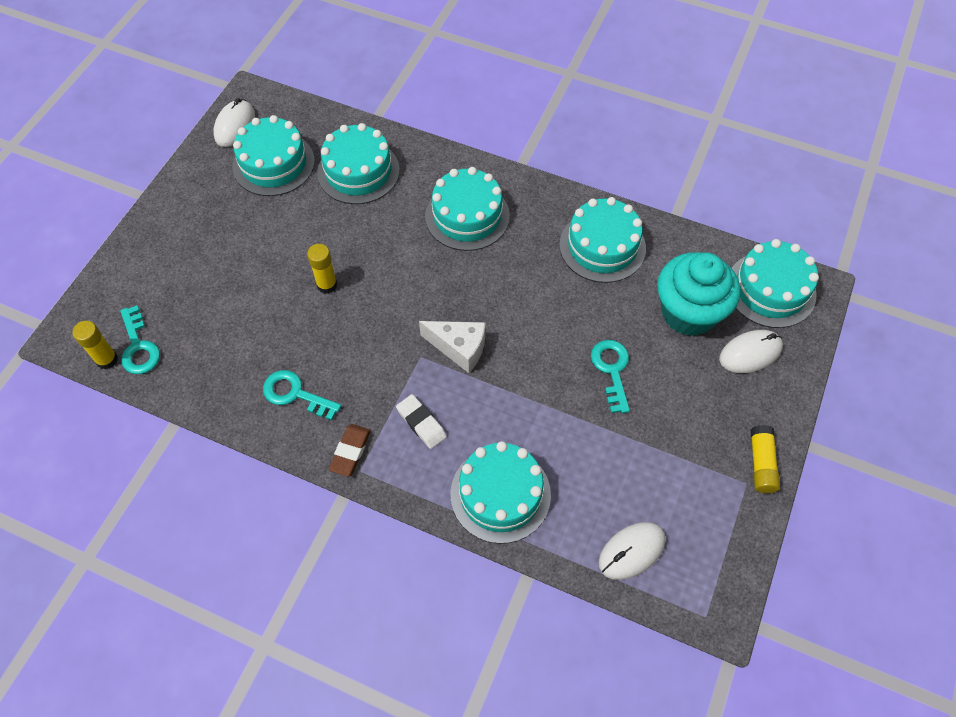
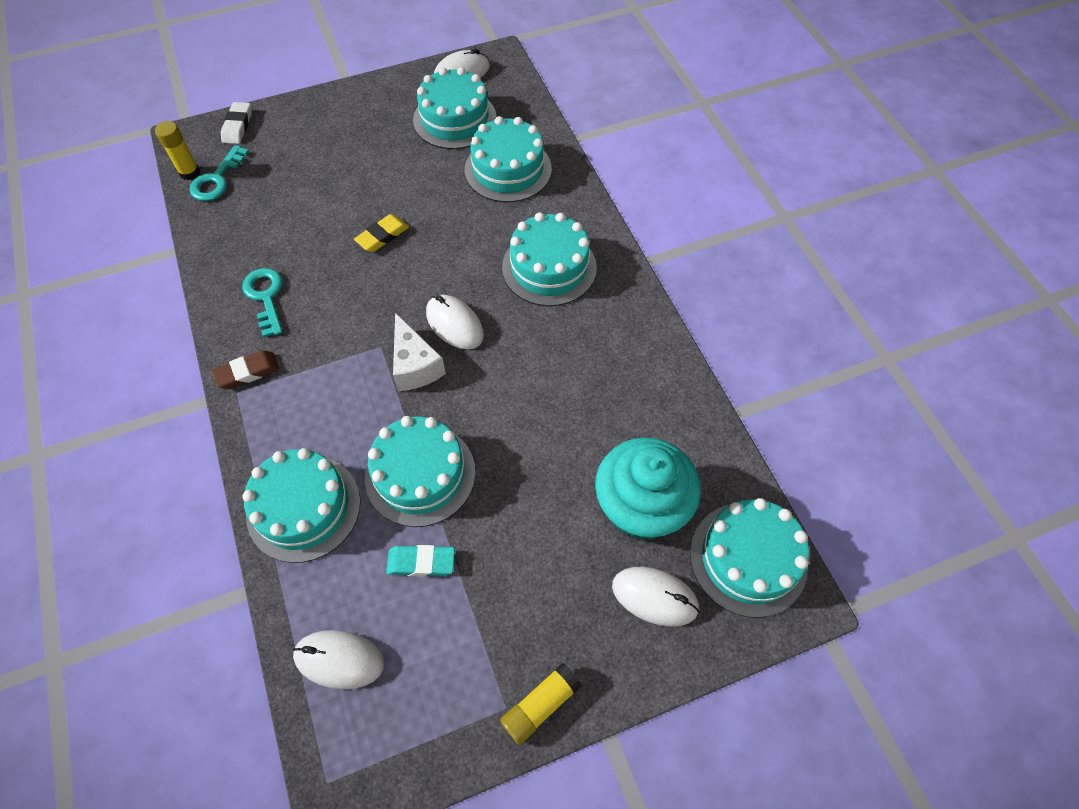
camera: 45 degrees right, 0 degrees up
yellow glue stick [307,244,337,294] -> yellow eraser [354,214,409,252]
white eraser [396,394,447,449] -> white eraser moved to [221,102,252,144]
turquoise cake [559,197,646,283] -> turquoise cake moved to [365,416,475,527]
turquoise key [591,340,630,413] -> none
none -> turquoise eraser [386,545,455,577]
none -> white mouse [426,294,484,349]

